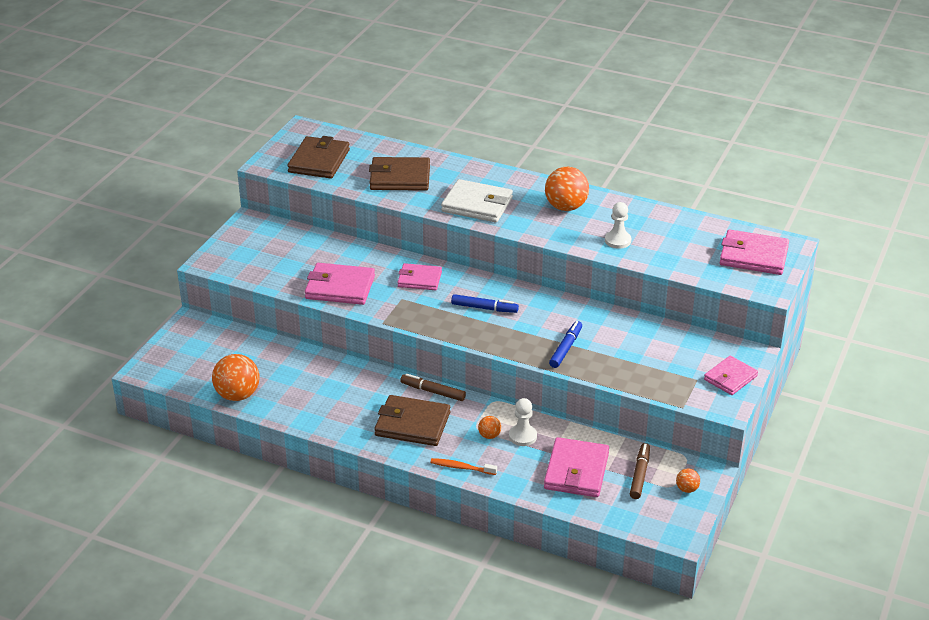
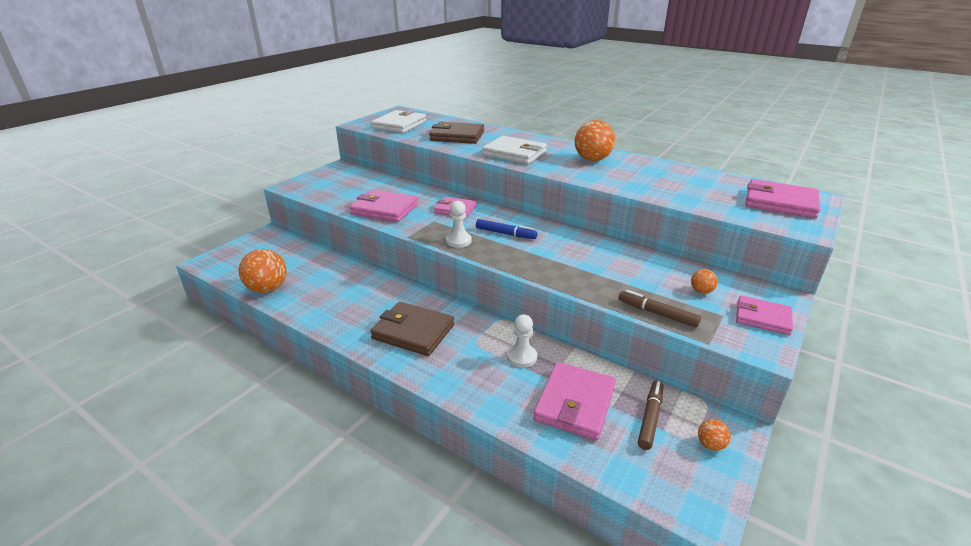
camera: 10 degrees right, 5 degrees down
brown wallet [287,136,350,178] -> white wallet [371,110,426,133]
brown marker [400,374,466,401] -> brown marker moved to [619,290,701,327]
orange toothbrush [430,458,497,475] -> none
orange ball [478,416,501,439] -> orange ball moved to [691,269,718,294]
blue marker [549,321,582,368] -> none
white pawn [605,202,631,249] -> white pawn moved to [446,201,472,248]
pink wallet [704,356,758,395] -> pink wallet turned 60 degrees clockwise [736,295,793,335]

